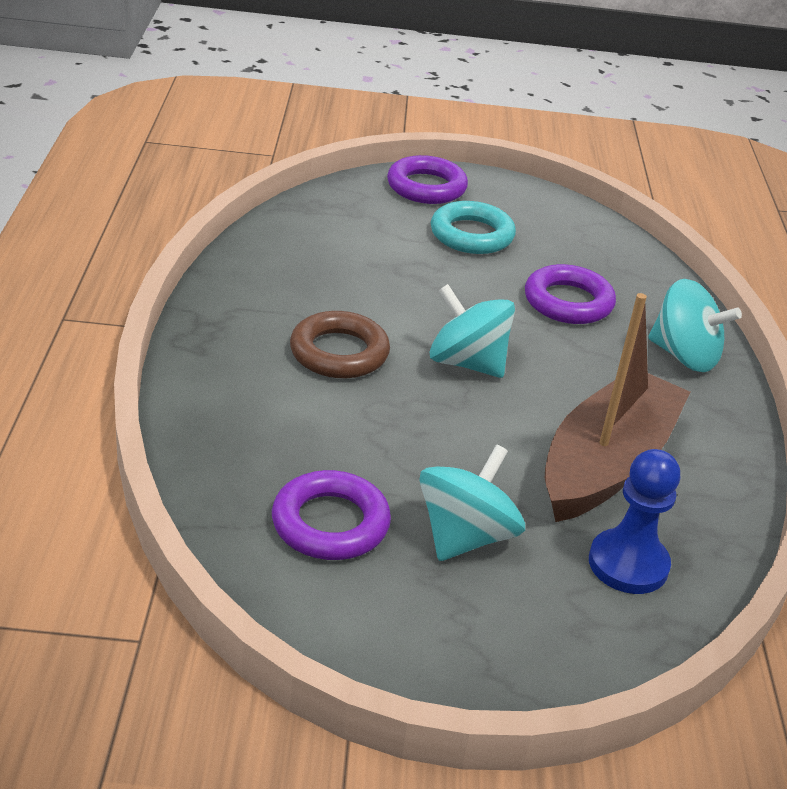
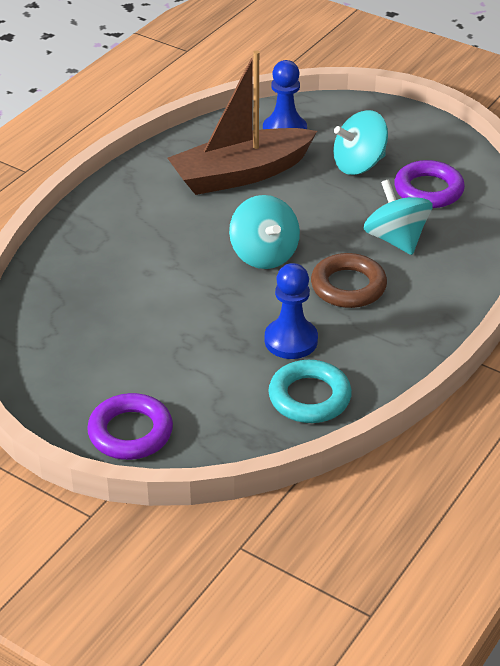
camera: 145 degrees left, 5 degrees up
turquoise ring [431,201,516,254] -> turquoise ring moved to [268,360,352,423]
purple ring [525,264,616,324] -> none
turquoise spinning top [648,279,742,372] -> turquoise spinning top moved to [364,179,433,255]
none -> blue pawn [265,263,318,359]

